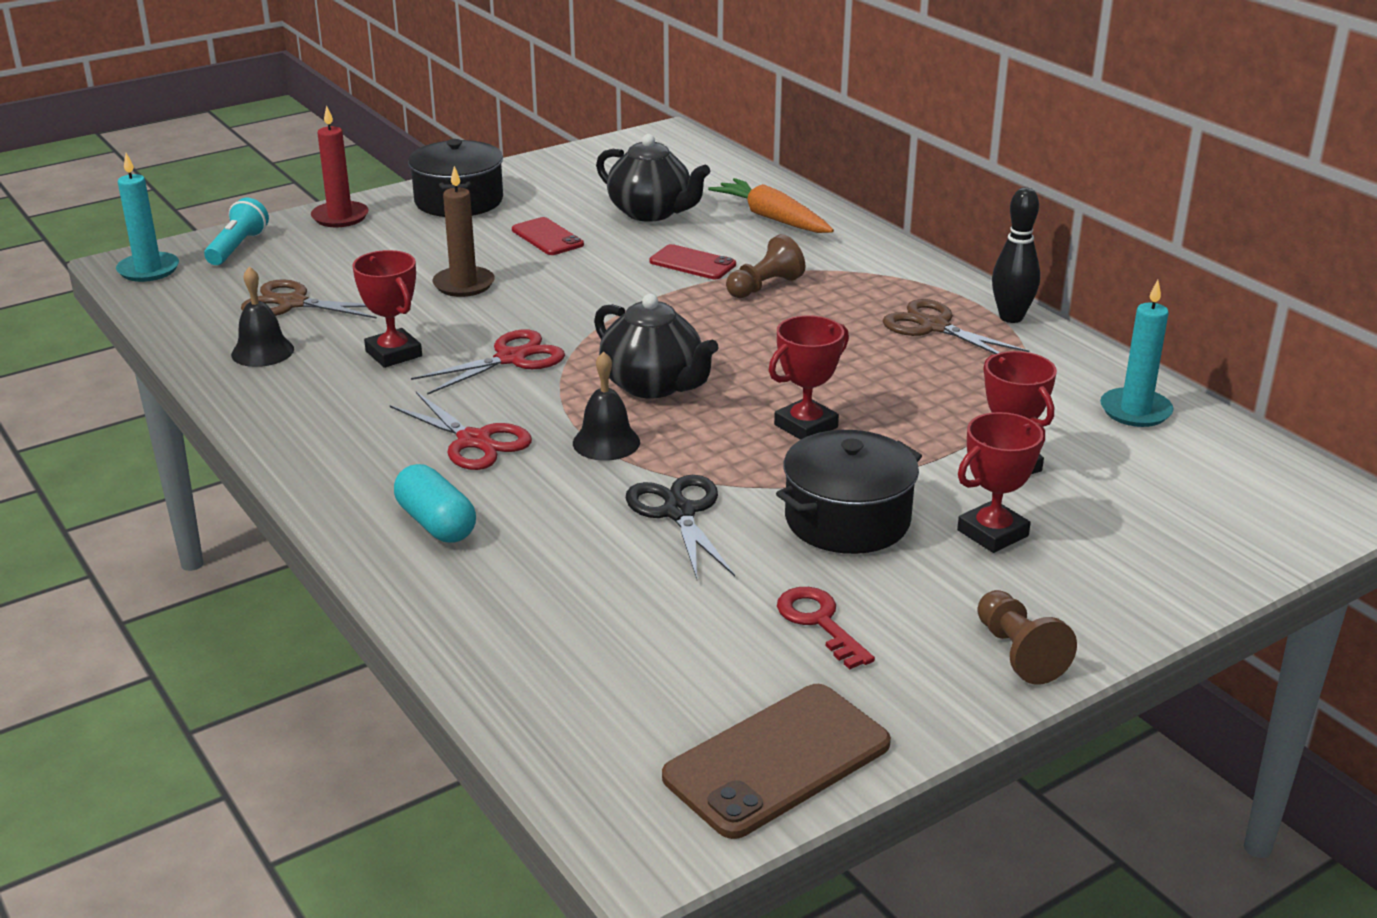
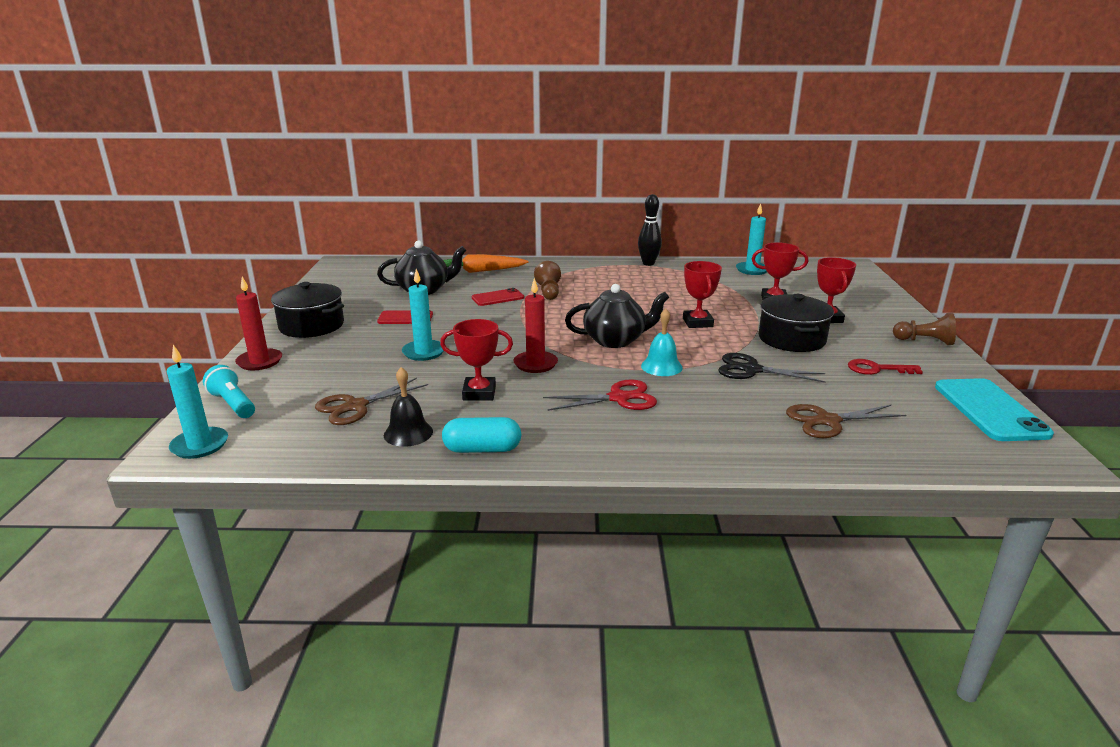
camera: 55 degrees left, 5 degrees down
turquoise capsule [394,464,476,543] -> turquoise capsule moved to [442,417,521,453]
red scissors [411,329,565,395] -> red candle [513,278,558,373]
brown candle [432,166,495,297] -> turquoise candle [402,269,444,361]
black bell [573,351,640,461] -> turquoise bell [641,309,683,376]
brown phone [662,684,891,839] -> turquoise phone [935,378,1054,441]
brown scissors [883,299,1029,354] -> brown scissors moved to [786,404,906,438]

